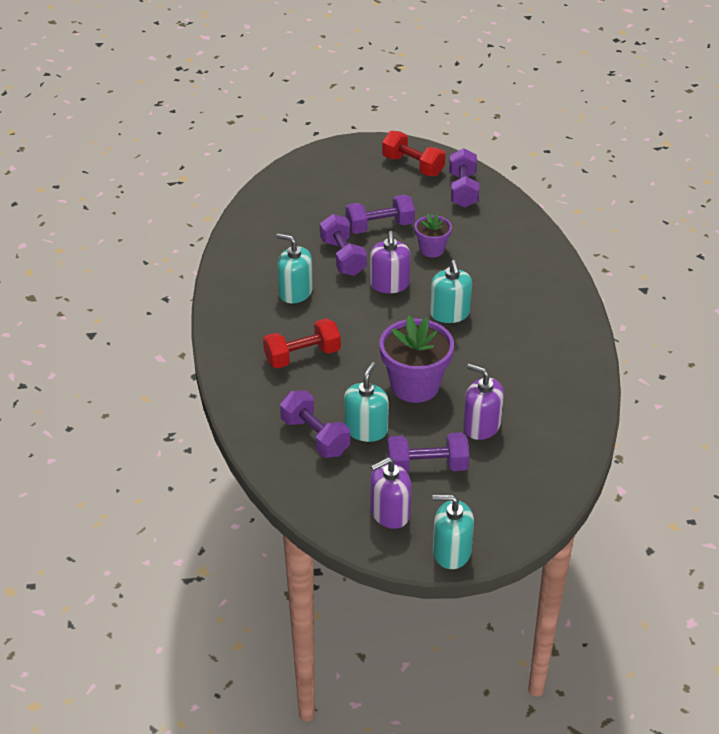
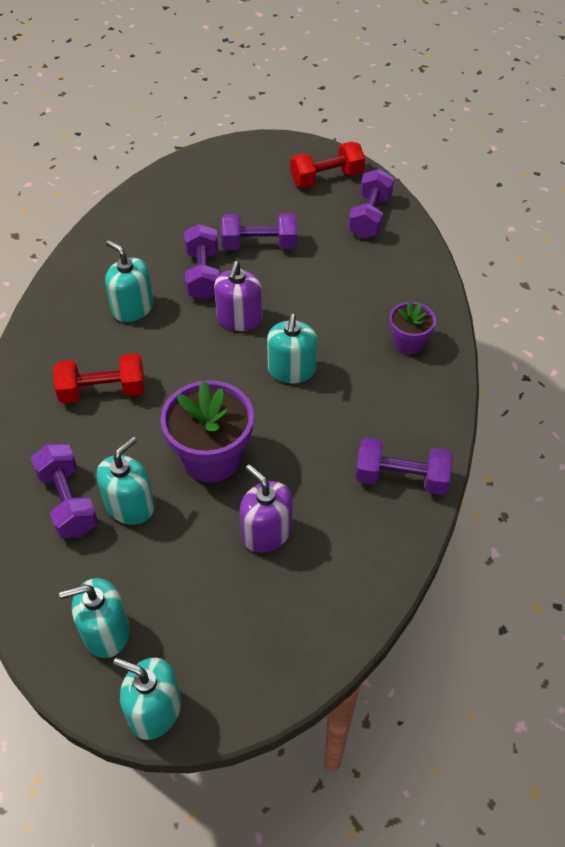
camera: 15 degrees right, 10 degrees up
purple soap dispenser [370,457,412,529] -> turquoise soap dispenser [59,578,130,658]
red dumbbell [382,131,445,176] -> red dumbbell turned 75 degrees counterclockwise [290,142,365,188]
purple dumbbell [387,432,469,472] -> purple dumbbell moved to [355,438,453,495]
purple flower pot [414,213,452,258] -> purple flower pot moved to [390,301,436,354]

